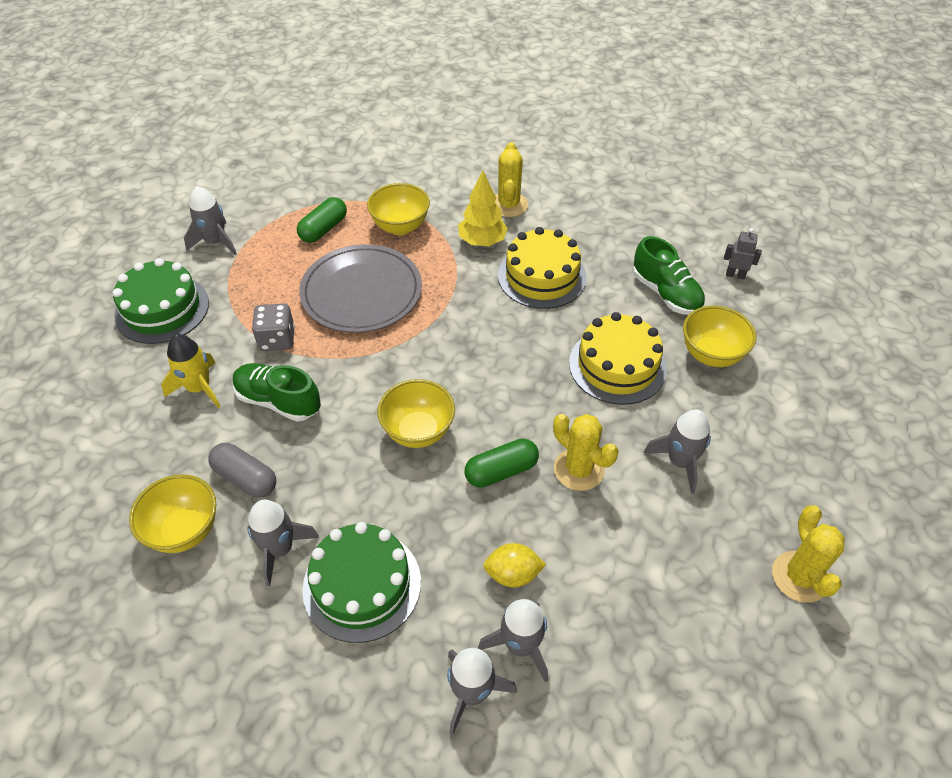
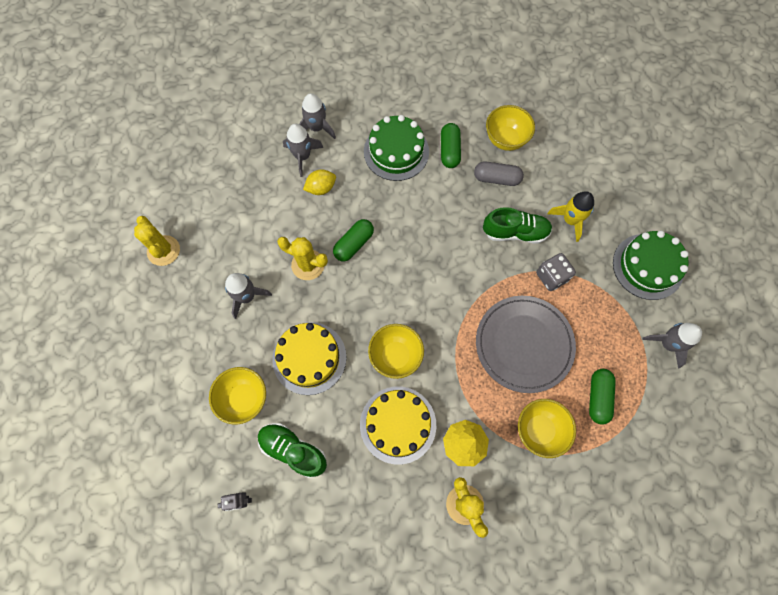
camera: 155 degrees right, 20 degrees up
grey rocket [247,500,319,587] -> green capsule [441,123,461,168]
yellow bowl [378,379,455,448] -> yellow bowl moved to [368,324,424,379]

